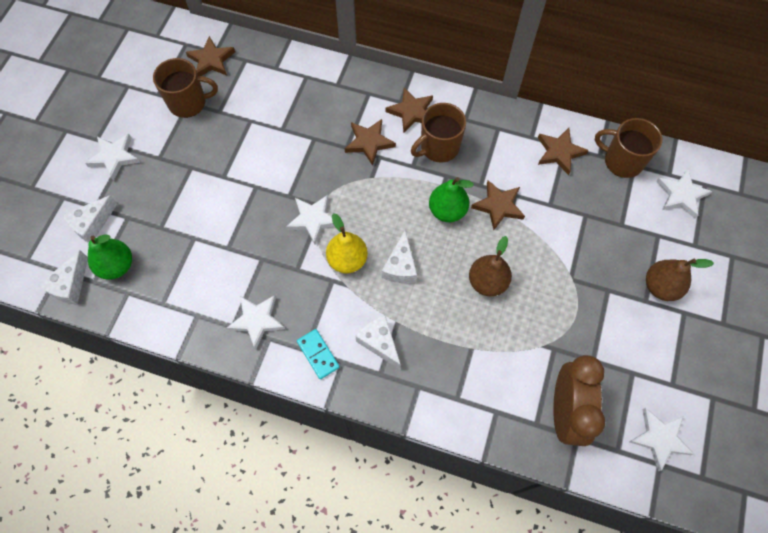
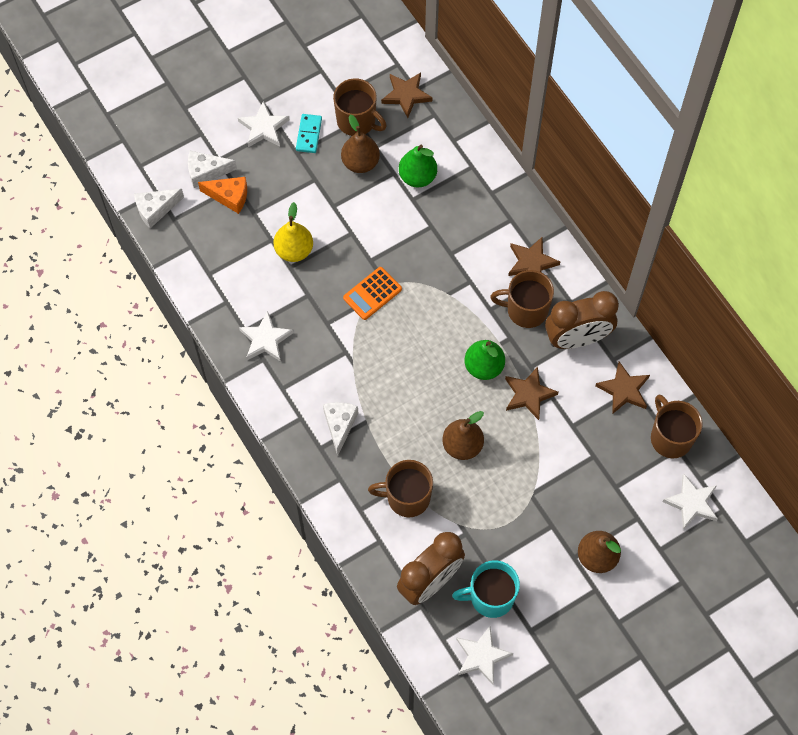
camera: 40 degrees right, 0 degrees up
green pear [88,234,132,280] -> green pear moved to [399,145,437,188]
white star [286,195,334,244] -> orange calculator [343,267,402,320]
turquoise domino [297,329,340,379] -> turquoise domino moved to [296,114,322,153]
yellow pear [326,213,368,273] -> yellow pear moved to [274,202,313,262]
brown star [345,119,396,166] -> none
white cheese [382,231,417,283] -> none
none -> orange cheese [198,177,247,214]
none -> brown pear [341,115,380,173]
none -> brown mug [368,460,433,517]
none -> turquoise mug [452,560,520,618]
none -> brown clock [545,291,619,349]

